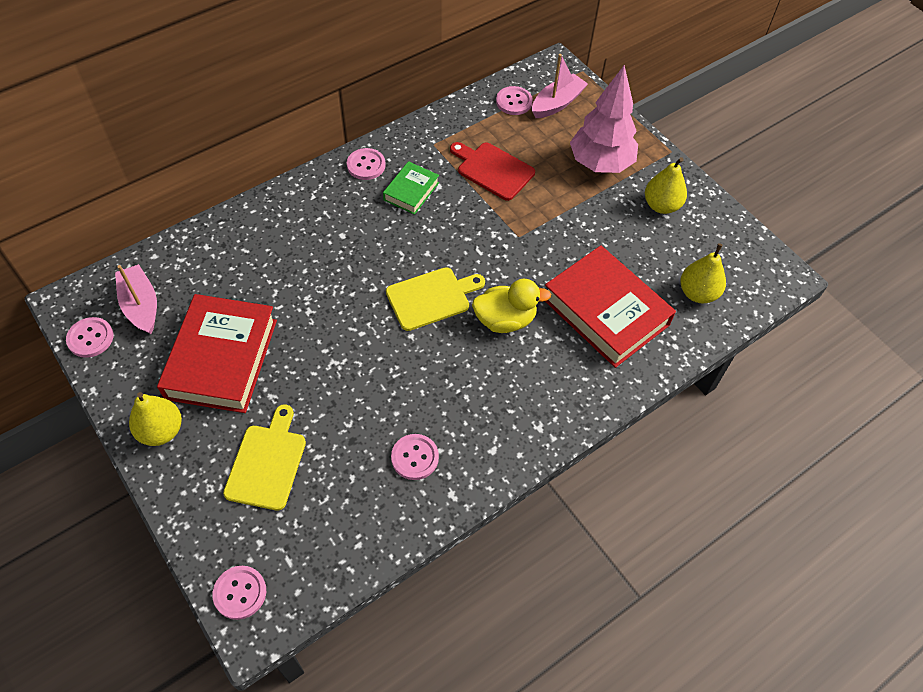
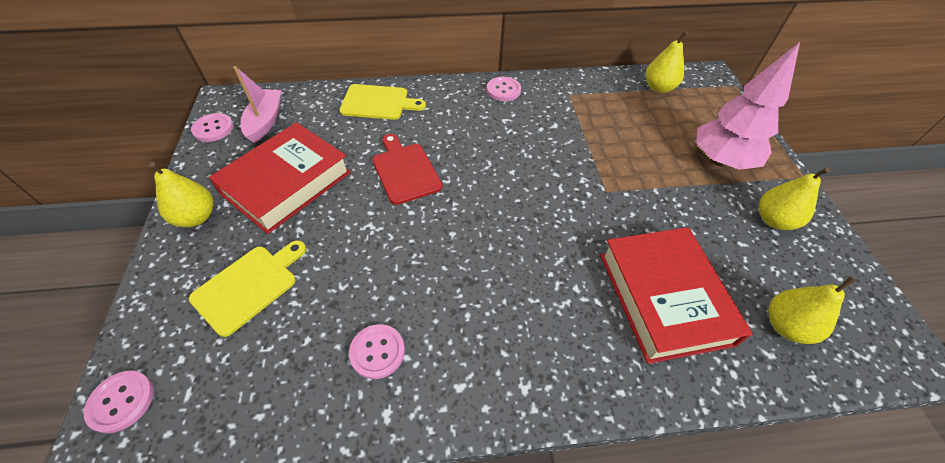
camera: 30 degrees right, 5 degrees down
green book [383,161,439,215] -> none
yellow cutting board [386,267,485,331] -> yellow cutting board moved to [339,84,426,120]
red cutting board [450,142,535,201] -> red cutting board moved to [372,134,442,205]
yellow duck [472,279,551,333] -> none
pink button [496,86,533,115] -> yellow pear [646,31,688,93]
pink boat [532,54,588,118] -> none

